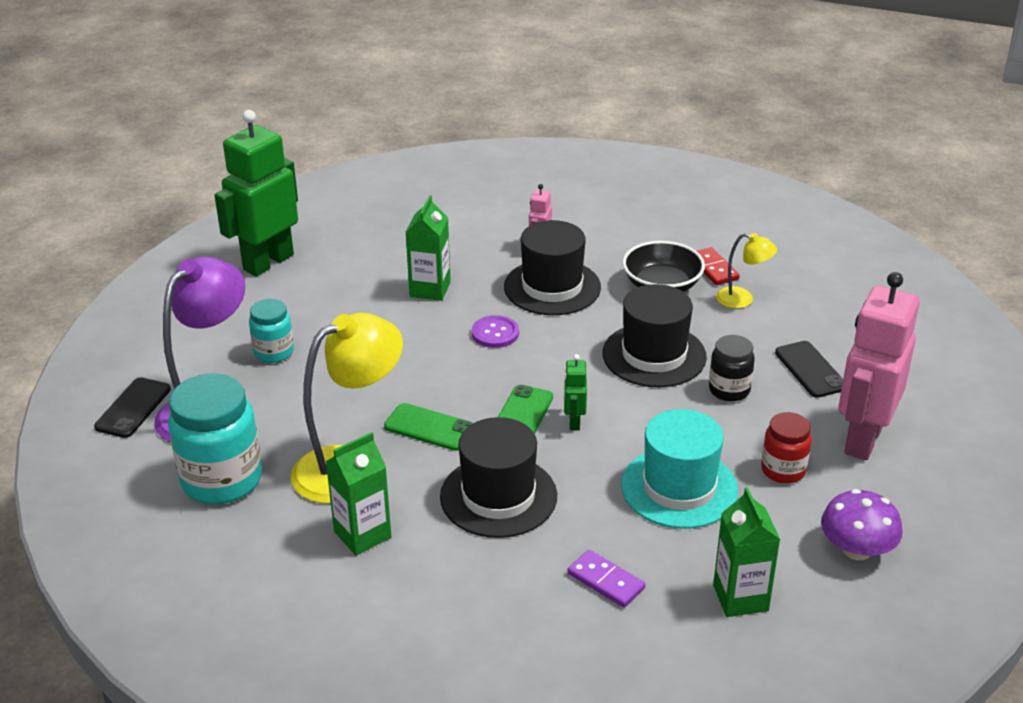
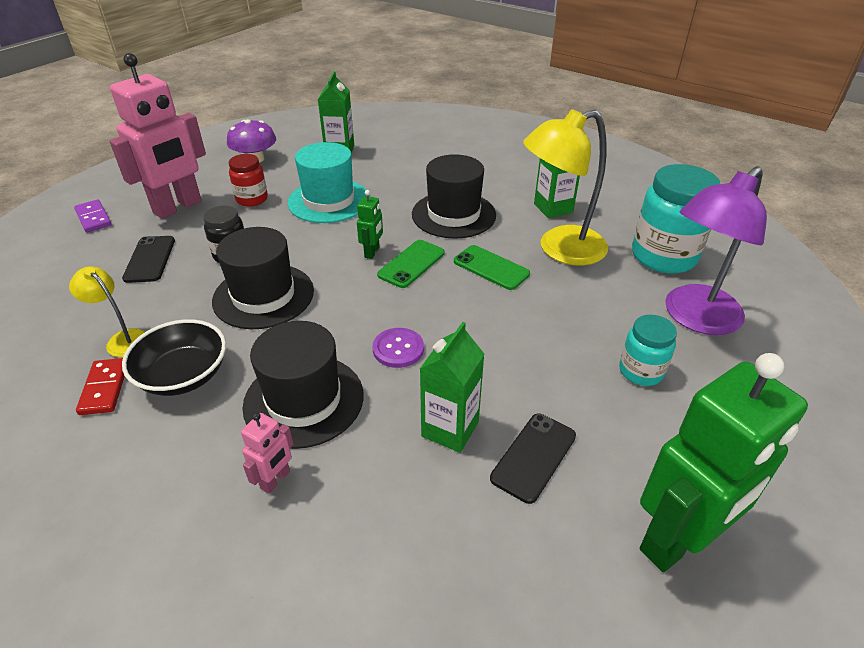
camera: 165 degrees left, 5 degrees up
black phone [94,377,171,438] -> black phone moved to [490,413,576,504]
purple domino [567,550,646,608] -> purple domino moved to [74,199,112,232]

